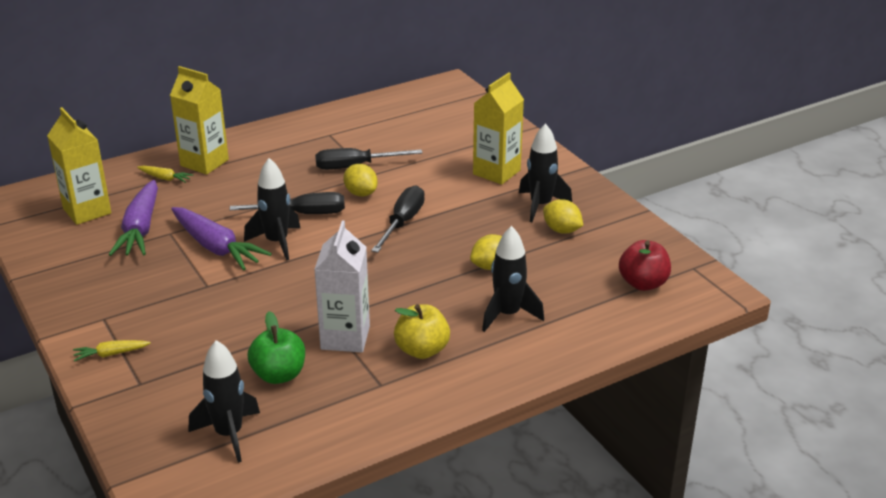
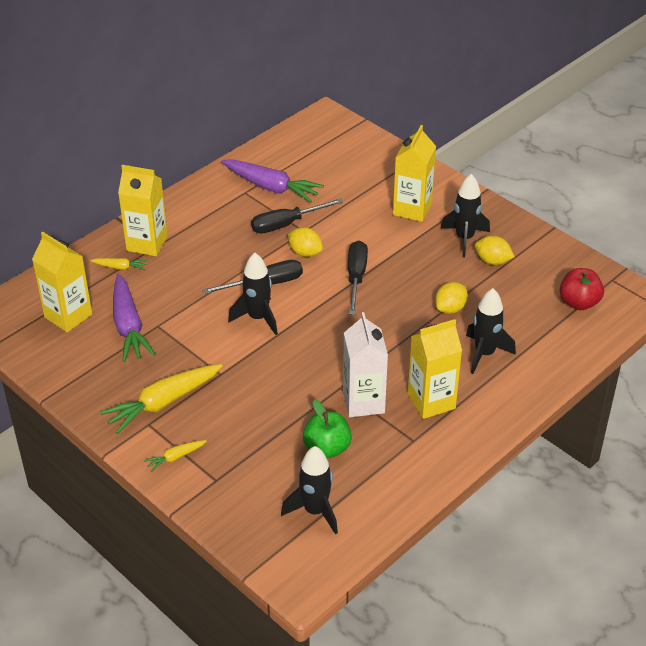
camera: 15 degrees left, 10 degrees up
purple carrot [171,207,272,270] -> purple carrot moved to [221,159,324,203]
yellow apple [394,304,450,359] -> yellow carton [408,319,462,419]
none -> yellow carrot [100,364,222,434]

